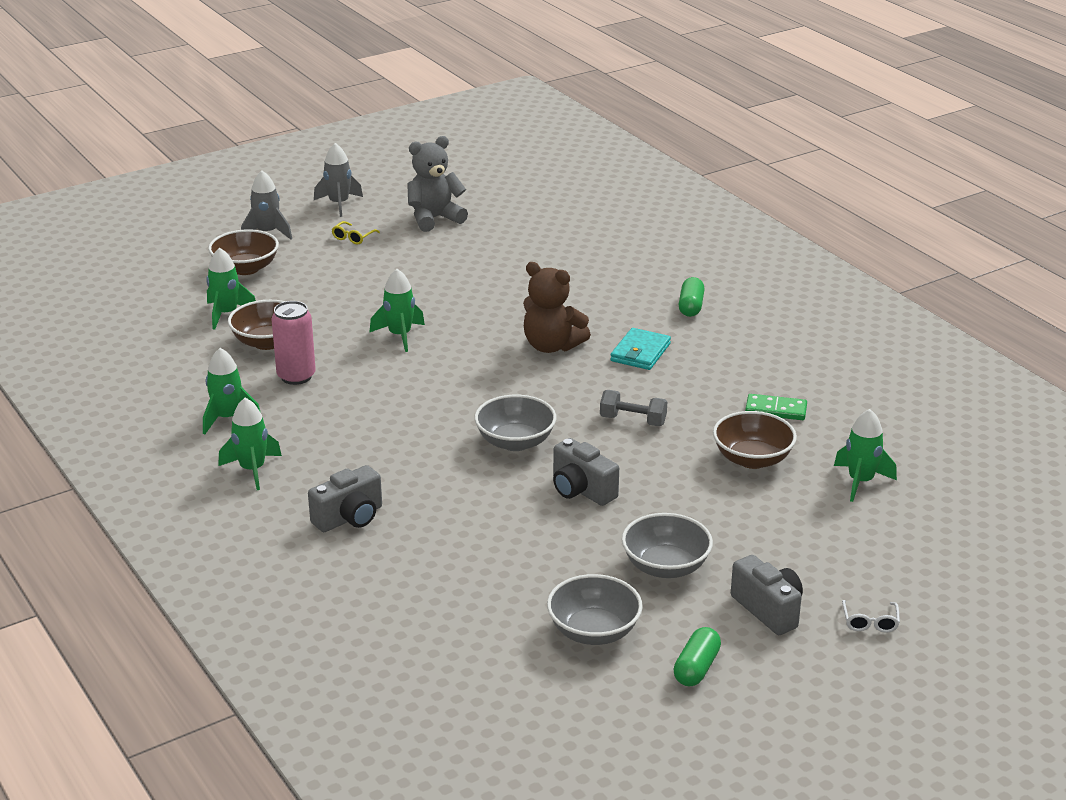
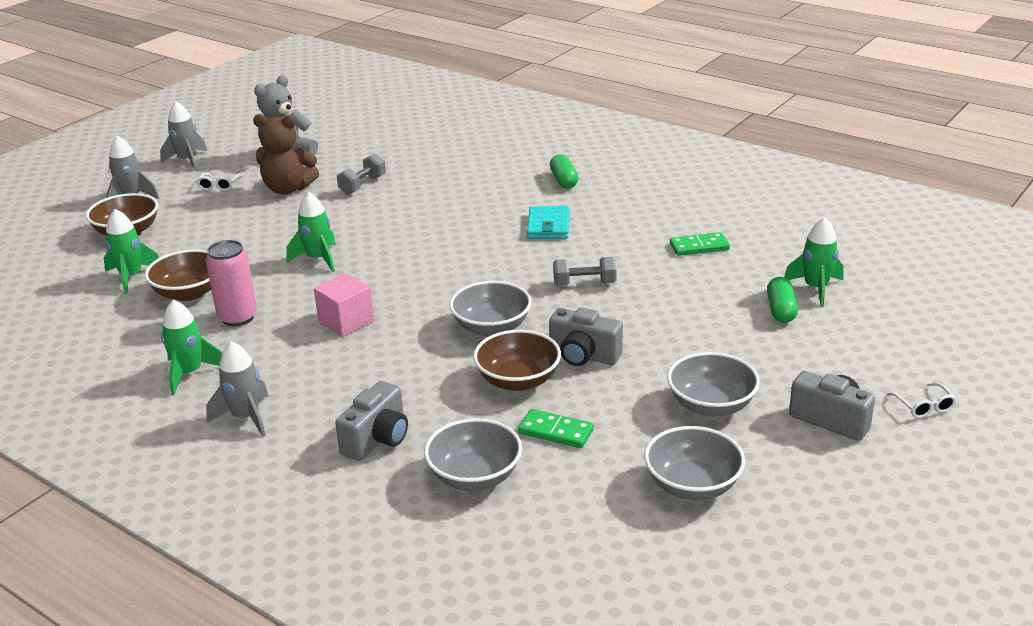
camera: 20 degrees left, 0 degrees up
green rocket [218,398,282,490] -> grey rocket [206,341,269,437]
yellow glasses [331,221,380,245] -> white glasses [197,173,242,191]
brown teddy bear [523,262,591,353] -> brown teddy bear moved to [253,114,319,195]
green capsule [673,627,721,687] -> green capsule moved to [767,277,798,323]
brown bowl [713,411,797,469] -> brown bowl moved to [473,330,561,391]
none -> pink cube [314,273,374,337]
none -> grey dumbbell [337,153,386,195]
none -> grey bowl [424,418,522,491]
none -> green domino [518,409,594,448]

